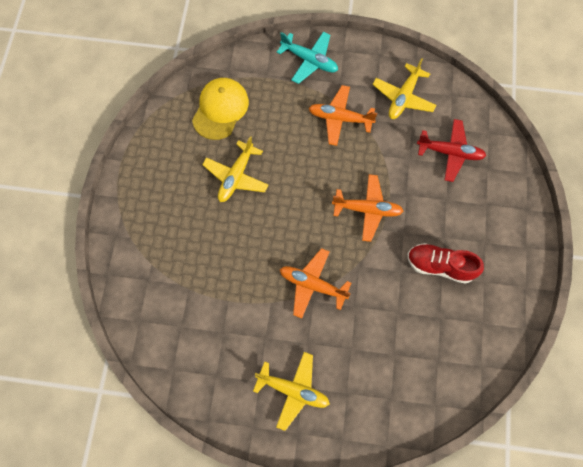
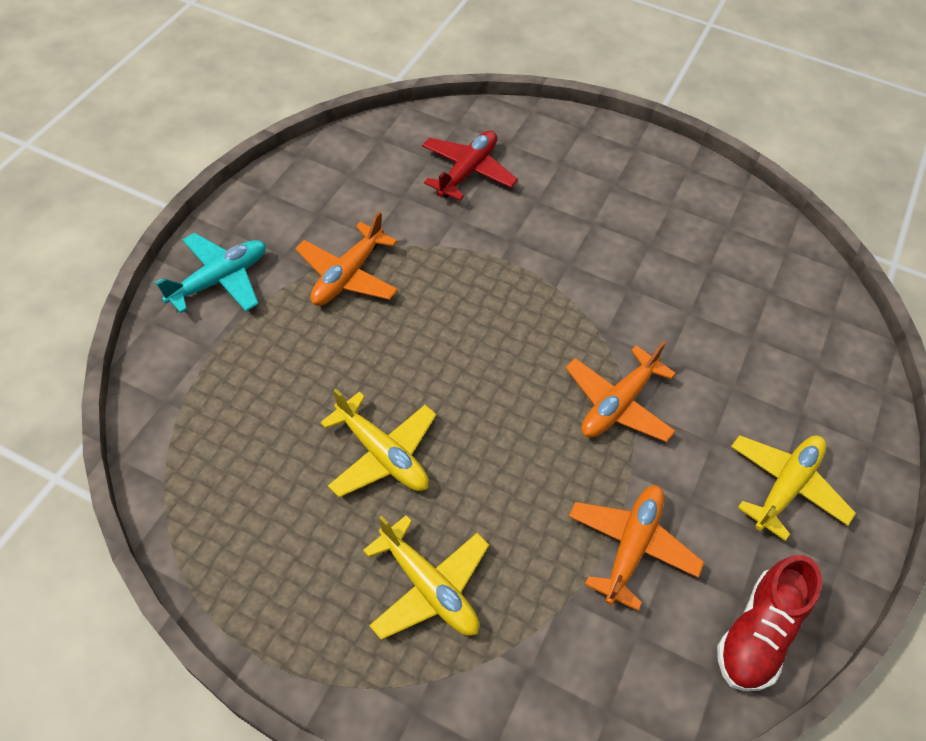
camera: 75 degrees left, 15 degrees down
yellow cap [192,78,249,140] -> none
orange plane [332,174,403,242] -> orange plane moved to [569,485,704,611]
yellow plane [372,58,437,119] -> yellow plane moved to [363,515,489,640]
red shoe [408,243,484,284] -> red shoe moved to [717,555,822,691]

